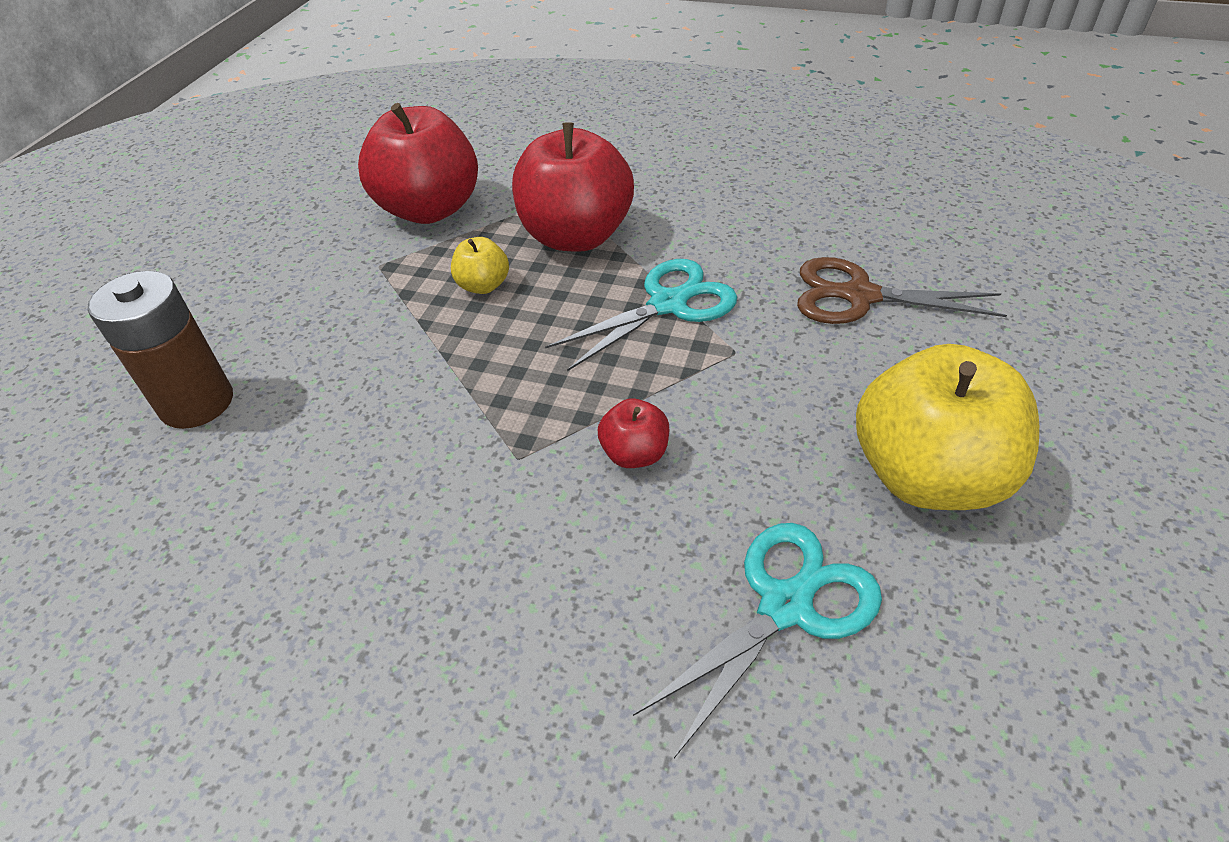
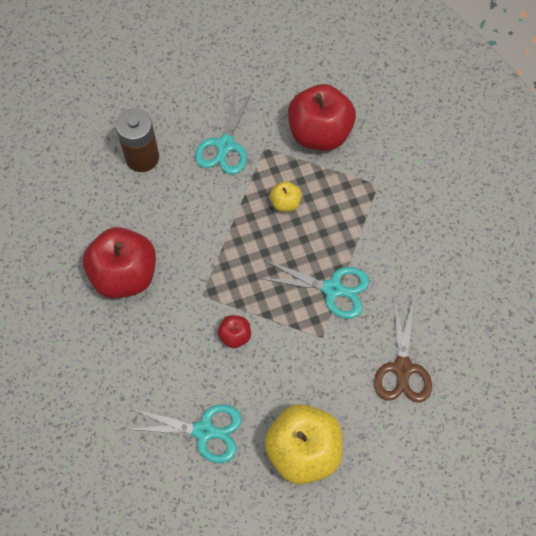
camera: 50 degrees right, 20 degrees up
red apple [512,122,634,252] -> red apple moved to [83,227,156,299]
brown scissors [797,257,1007,324] -> brown scissors turned 150 degrees counterclockwise [374,298,432,403]
none -> turquoise scissors [195,87,253,175]

